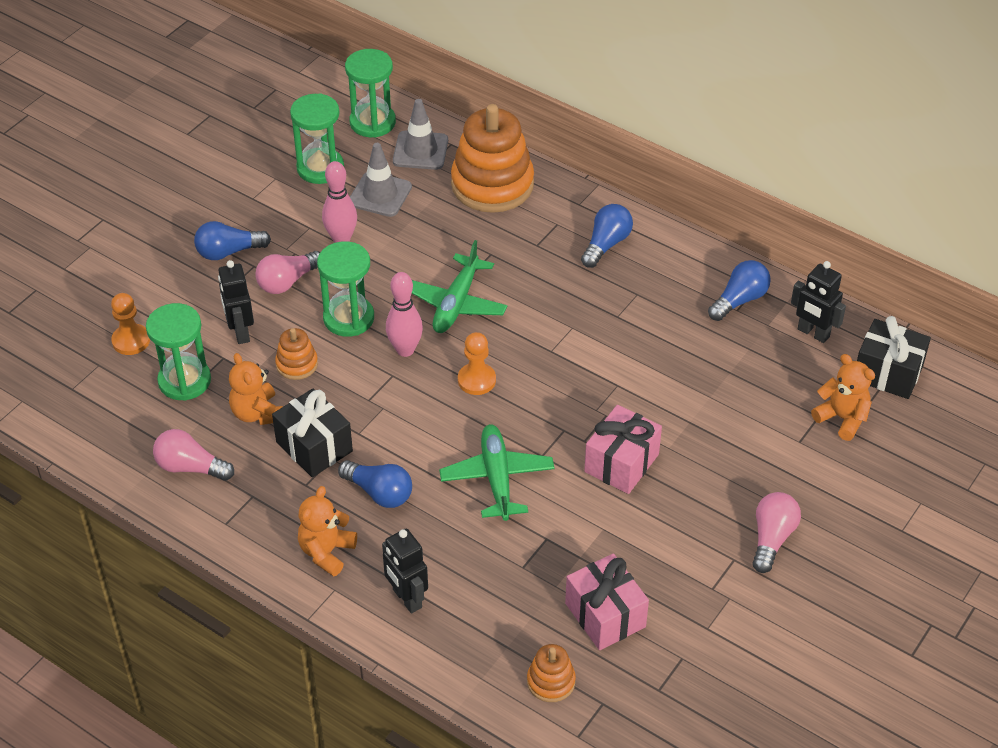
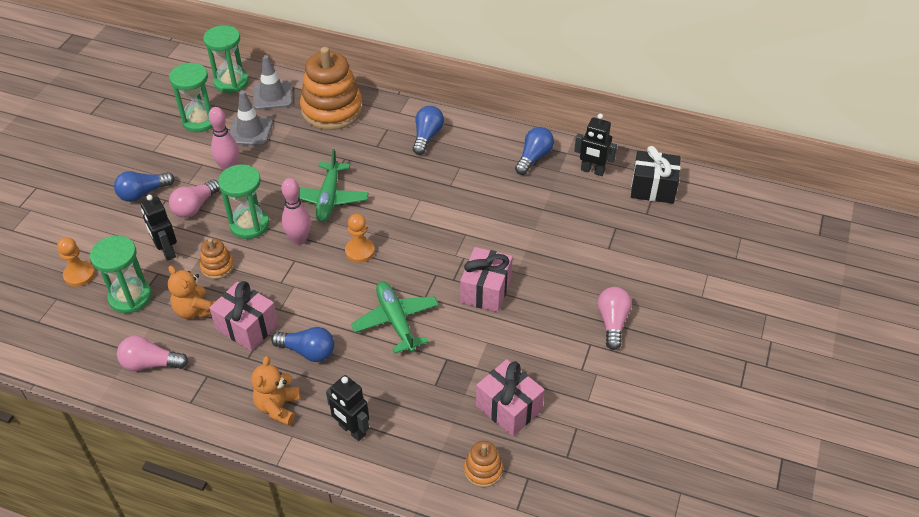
camera: 15 degrees left, 0 degrees up
black gift [272,388,353,477] -> pink gift [209,281,279,351]
orange teddy bear [811,354,875,441] -> none

